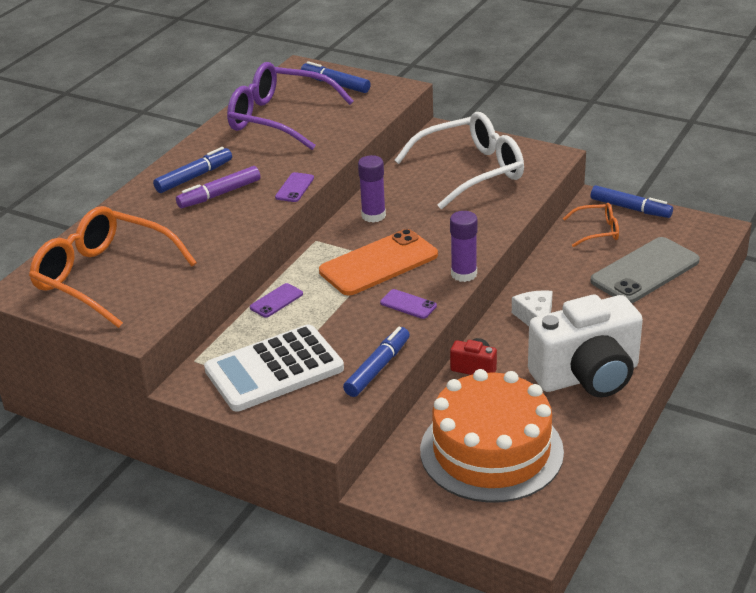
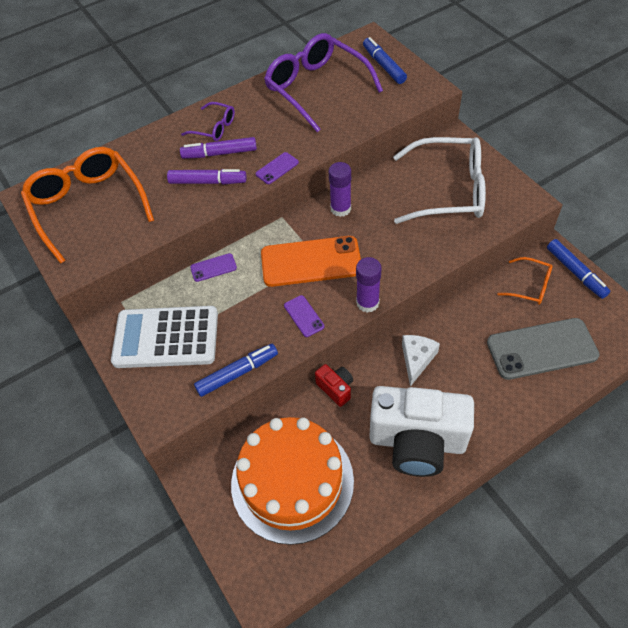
camera: 30 degrees right, 20 degrees up
blue marker [153,147,232,193] -> purple glasses [181,102,235,141]
none -> purple marker [167,169,247,185]

